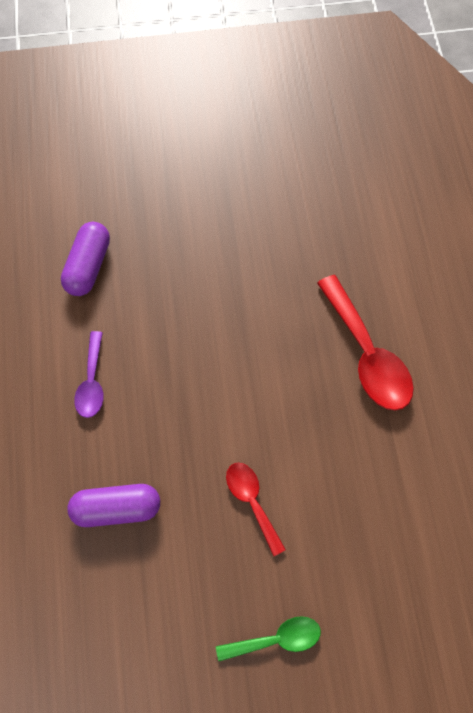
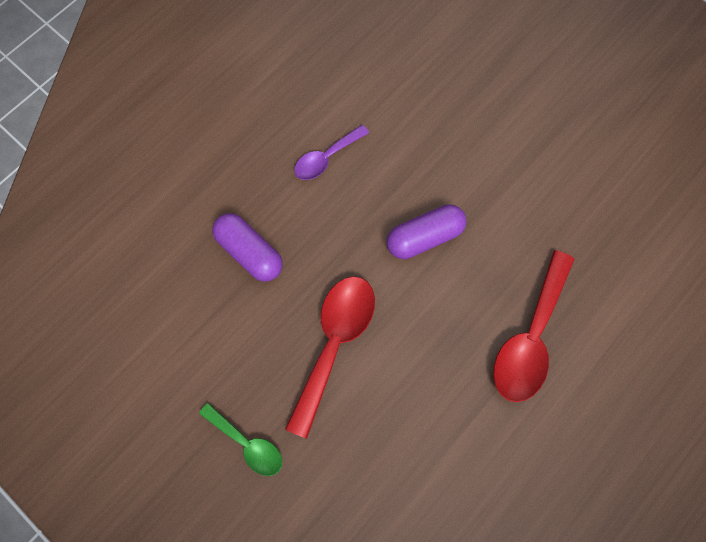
camera: 50 degrees right, 5 degrees up
purple capsule [61,222,110,296] -> purple capsule moved to [387,204,466,259]
red spoon [226,463,286,556] -> red spoon [285,276,375,439], size x1.72

